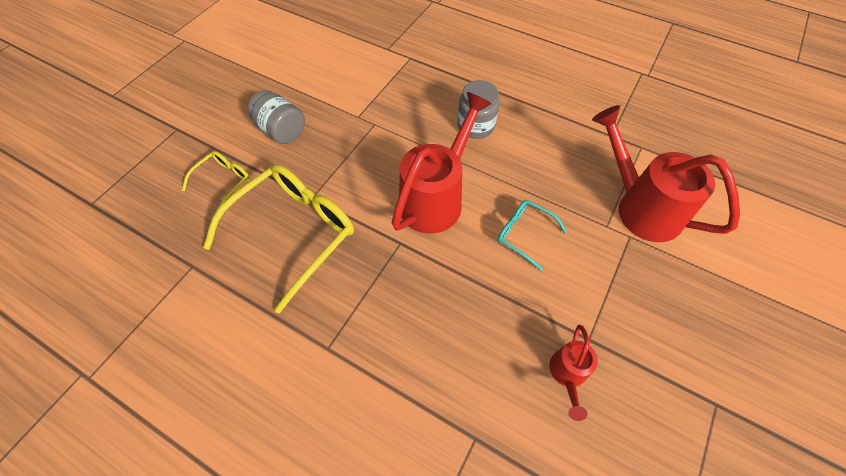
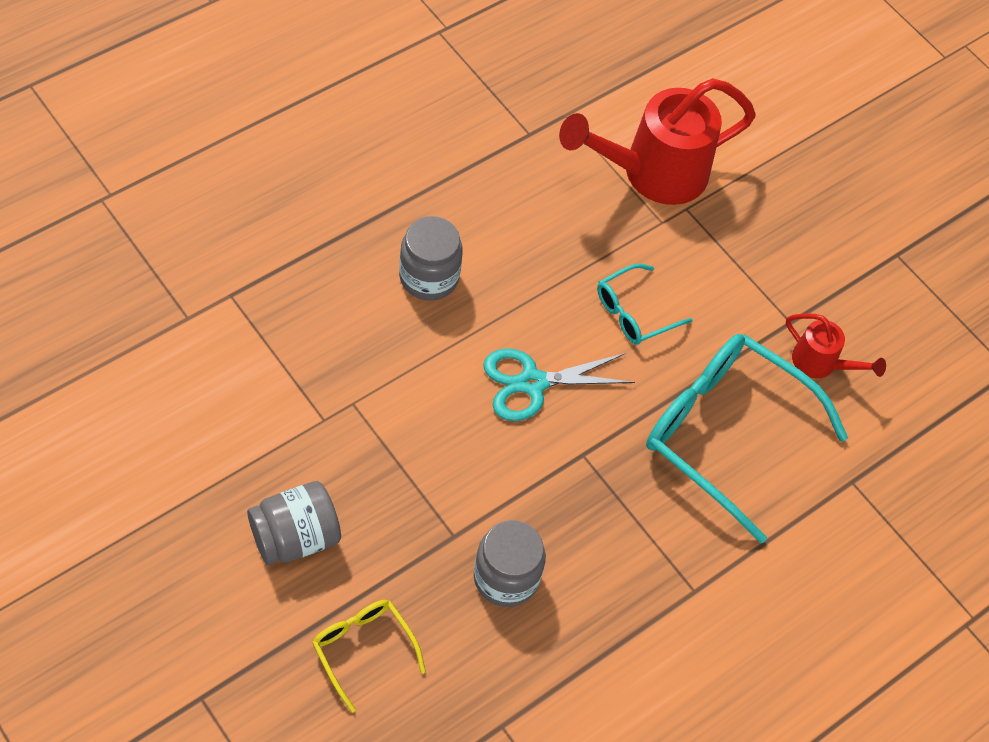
camera: 75 degrees left, 0 degrees up
yellow glasses [203,164,354,314] -> grey jar [474,520,546,607]
red watering can [392,92,492,234] -> turquoise scissors [483,349,635,421]
none -> turquoise glasses [646,334,848,543]

